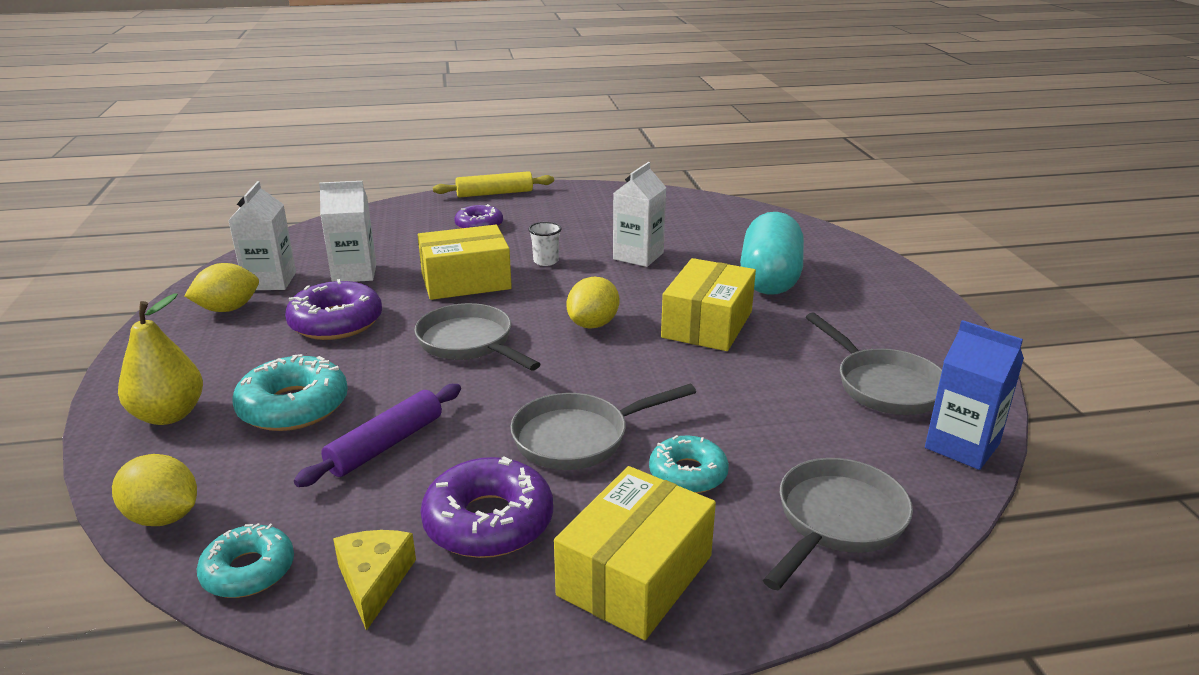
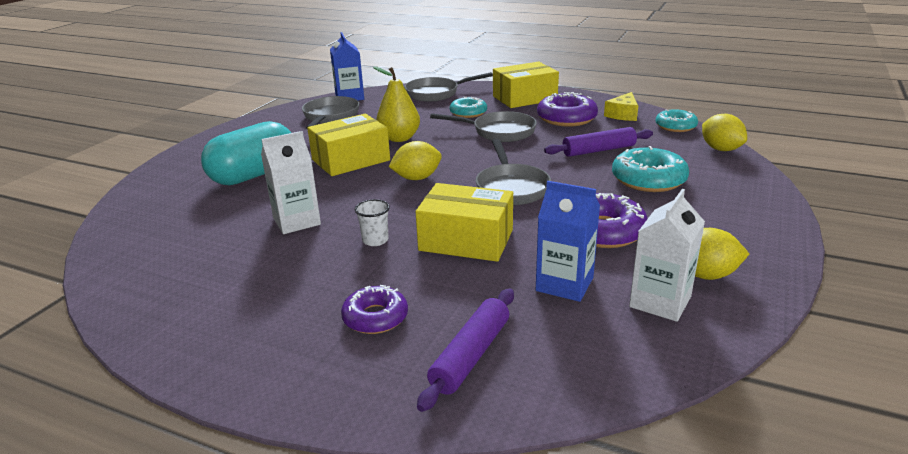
camera: 145 degrees left, 0 degrees up
yellow pear [118,294,203,425] -> yellow pear moved to [373,66,420,142]
white carton [319,181,376,282] -> blue carton [536,181,600,302]
yellow rolling pin [433,171,554,197] -> none
none -> purple rolling pin [417,288,514,412]

